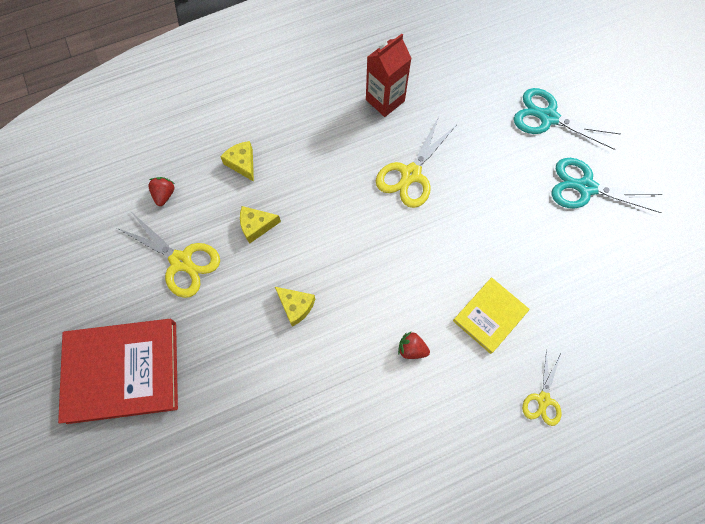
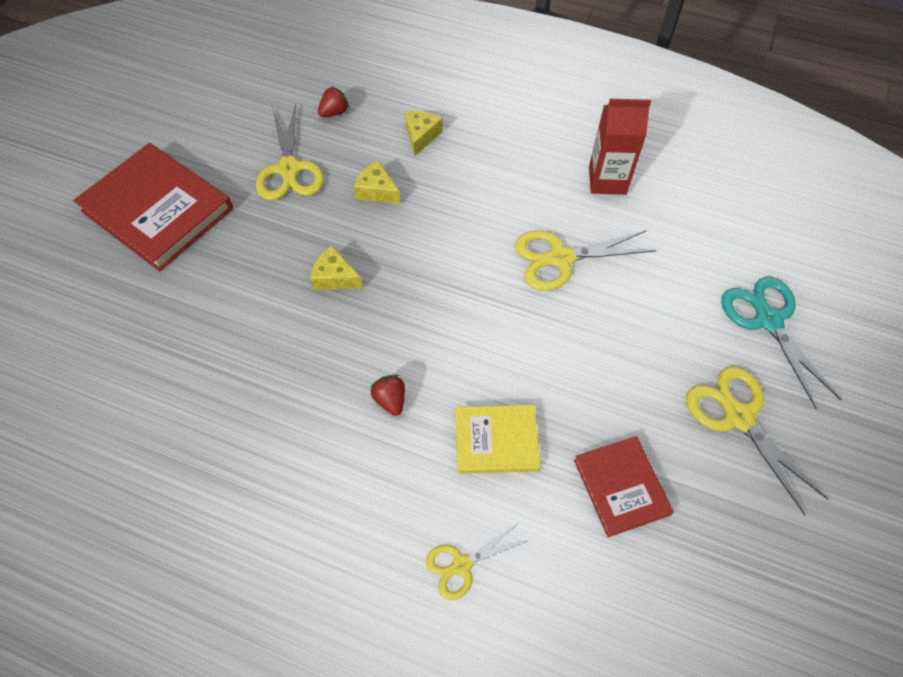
camera: 45 degrees right, 10 degrees down
yellow cheese [275,287,315,327] -> yellow cheese turned 120 degrees clockwise [310,246,363,290]
turquoise scissors [551,158,663,213] -> yellow scissors [686,366,829,515]
none -> red book [574,436,674,537]

